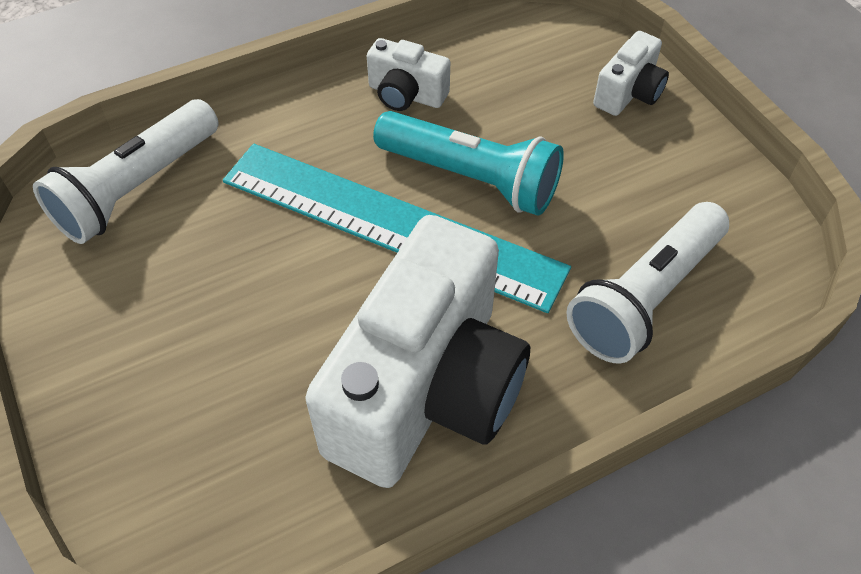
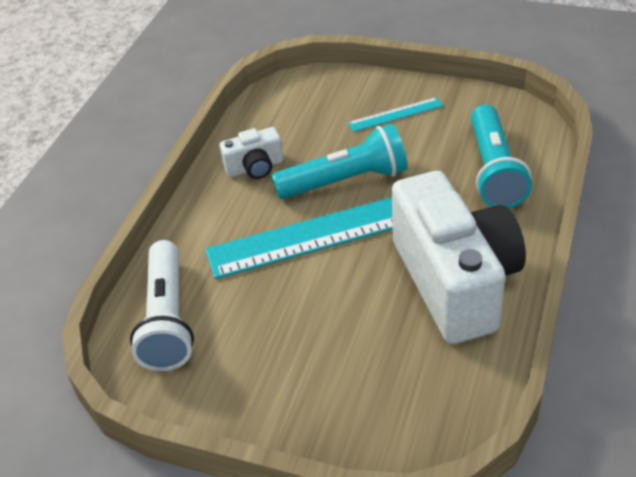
camera: 40 degrees left, 10 degrees down
white flashlight [566,202,729,364] -> turquoise flashlight [471,105,532,208]
white camera [593,31,669,116] -> none
none -> turquoise ruler [348,97,443,132]

